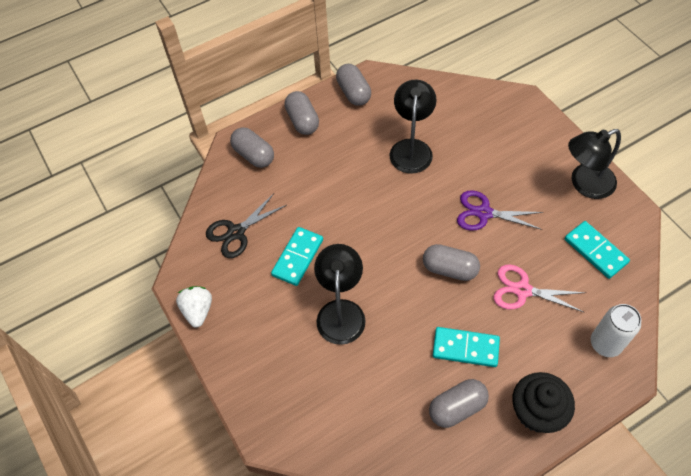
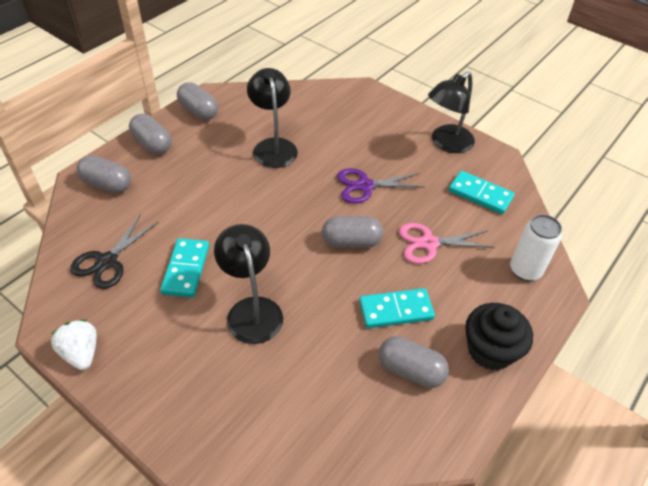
camera: 25 degrees left, 10 degrees down
grey capsule [429,379,489,428] -> grey capsule turned 75 degrees clockwise [378,336,449,388]

